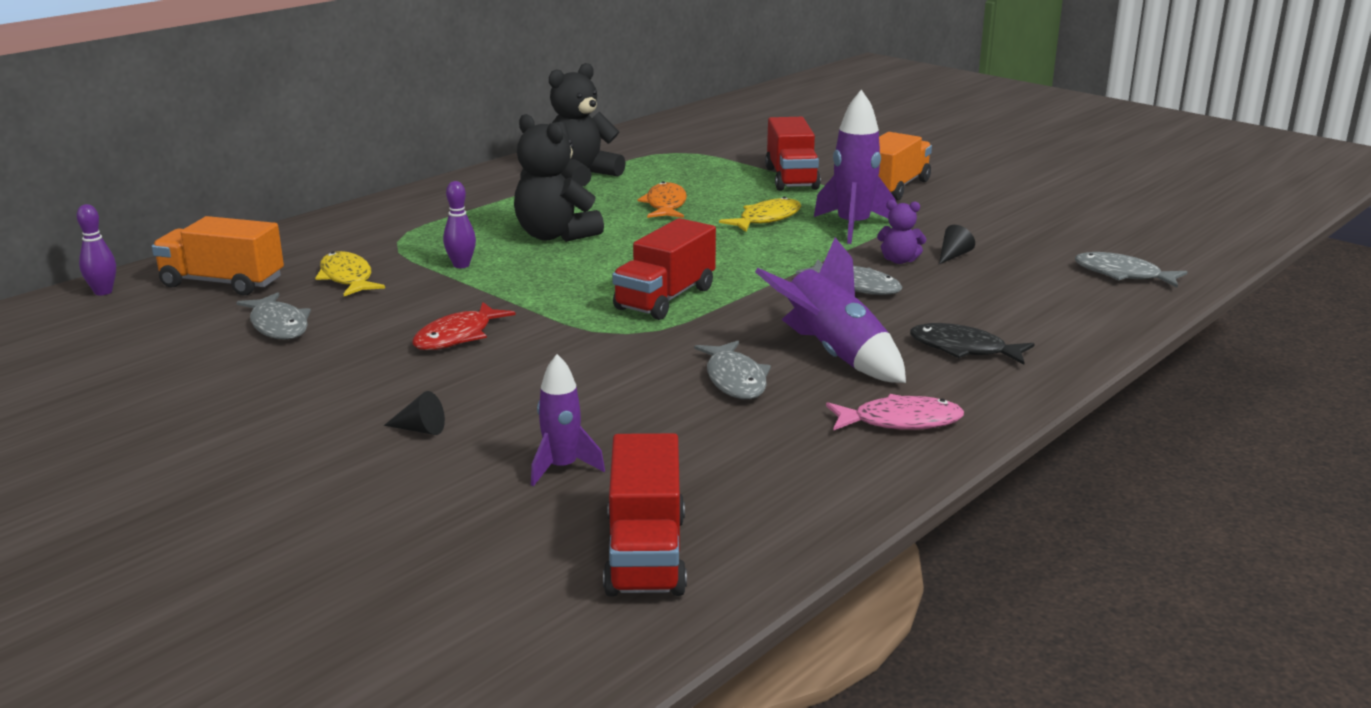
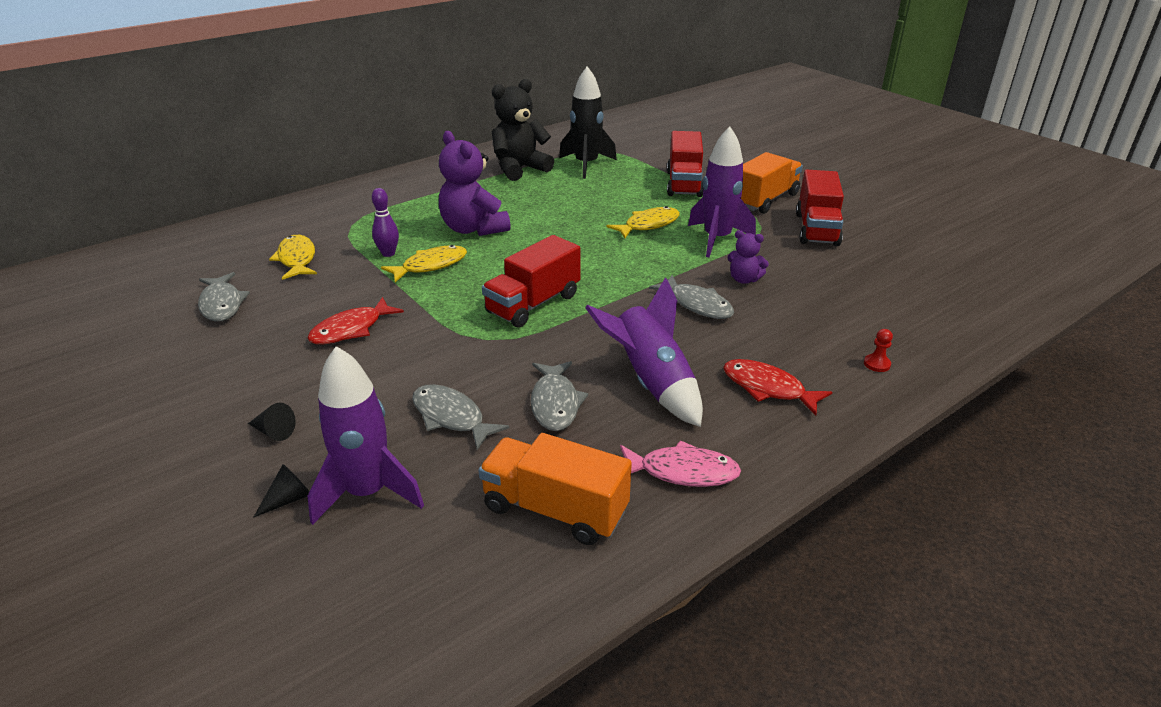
camera: 10 degrees right, 10 degrees up
purple bowling pin [77,204,116,295] -> none
orange truck [152,216,284,295] -> orange truck moved to [478,433,632,545]
black teddy bear [514,114,604,242] -> purple teddy bear [439,131,511,236]
purple rocket [531,354,605,487] -> purple rocket [308,346,424,525], size x1.62
red truck [603,433,687,597] -> red truck moved to [796,170,844,246]
orange fish [638,181,687,218] -> none
black fish [910,323,1035,365] -> red fish [723,359,832,415]
black cone [939,225,975,264] -> black cone moved to [253,464,310,518]
grey fish [1075,252,1187,288] -> grey fish moved to [412,384,509,450]
none -> yellow fish [381,245,467,282]
none -> black rocket [559,66,617,179]
none -> red pawn [864,329,893,372]

